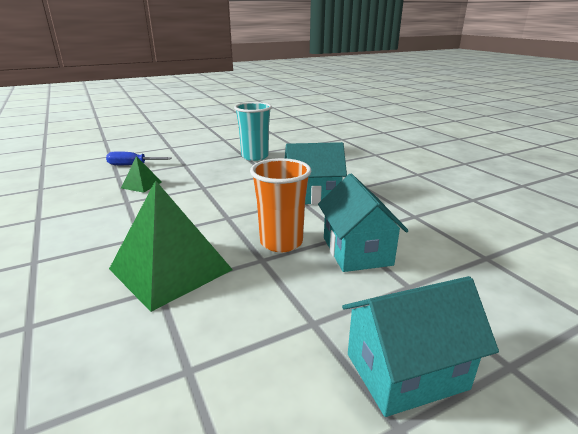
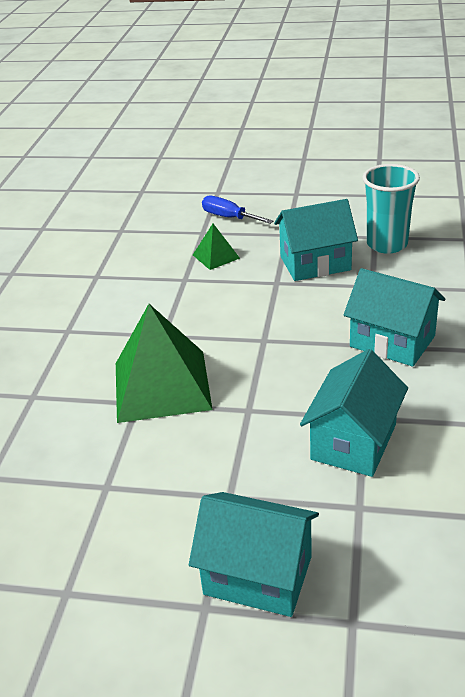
camera: 40 degrees right, 10 degrees up
orange cup [250,158,311,252] -> none
none -> turquoise house [274,199,358,281]

